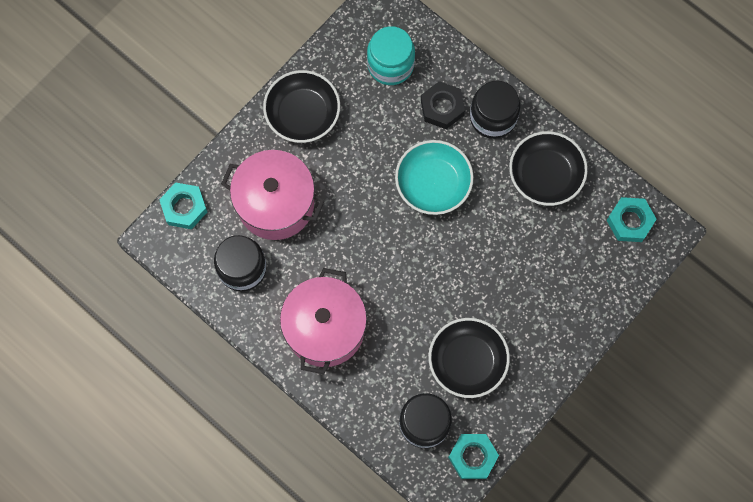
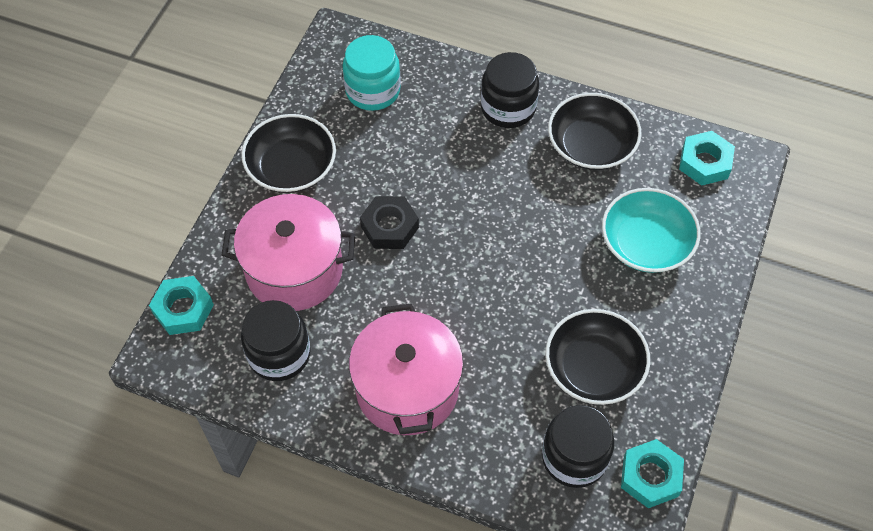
camera: 20 degrees left, 15 degrees down
turquoise bowl [395,140,474,215] -> turquoise bowl moved to [602,188,701,273]
black nut [421,81,465,129] -> black nut moved to [360,196,419,249]

